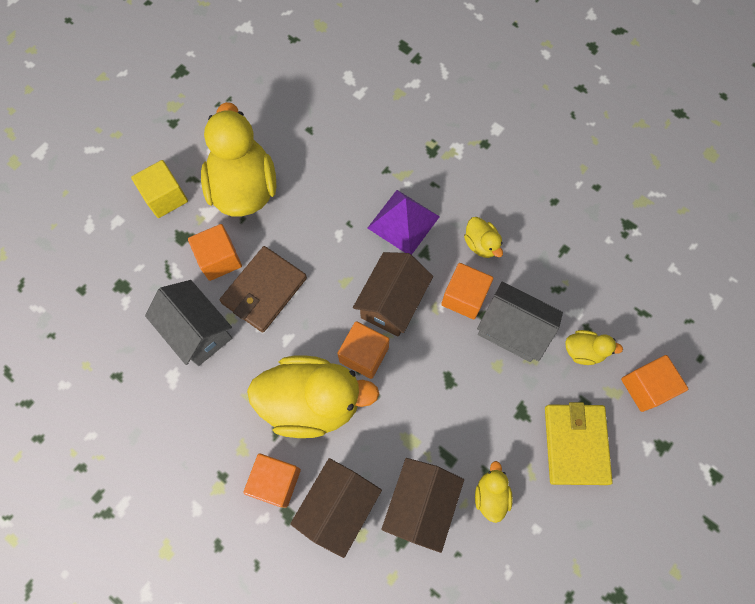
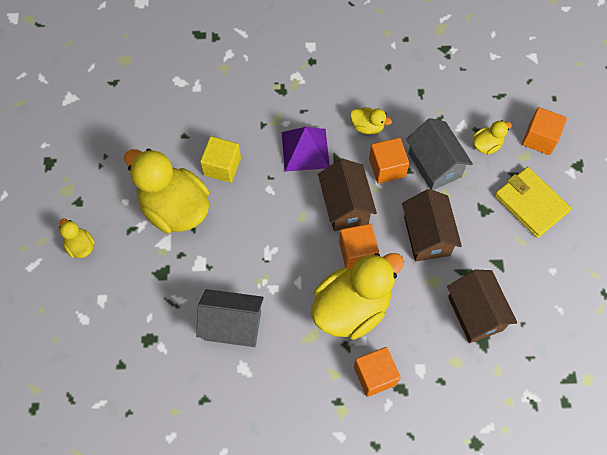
camera: 40 degrees left, 5 degrees down
yellow cube [131,160,188,218] -> yellow cube moved to [200,136,241,183]
orange cube [188,224,242,281] -> none
brown wallet [219,246,307,333] -> none
brown house [290,458,382,558] -> brown house moved to [402,189,462,262]
yellow duck [475,461,513,523] -> yellow duck moved to [59,218,95,258]
grey house [477,282,563,362] -> grey house turned 75 degrees clockwise [406,118,473,190]

